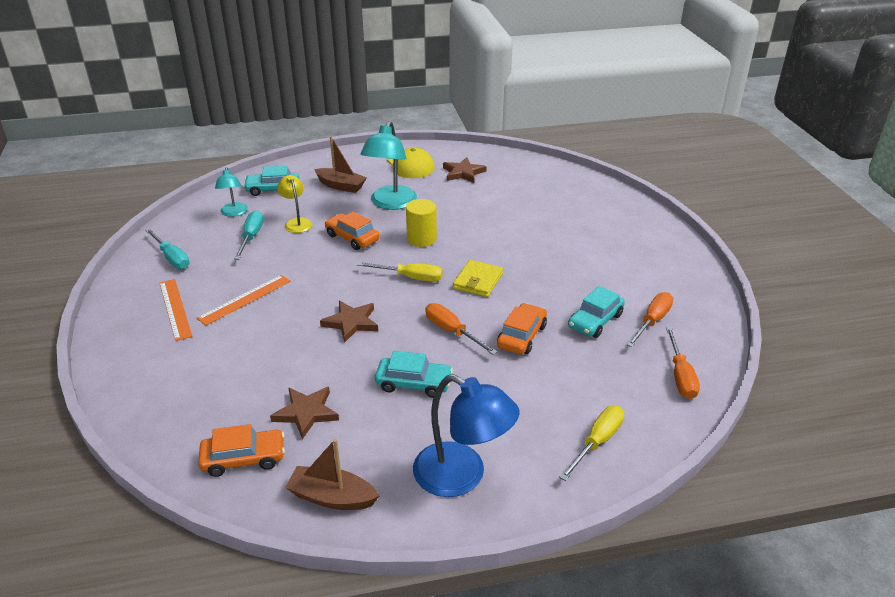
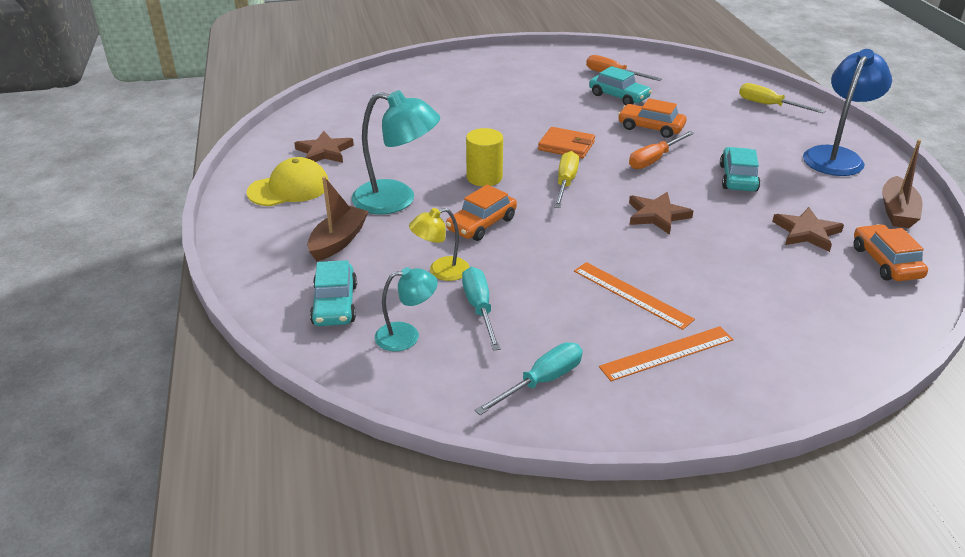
camera: 90 degrees left, 0 degrees up
turquoise screwdriver [234,210,264,259] -> turquoise screwdriver turned 75 degrees clockwise [462,267,501,351]
yellow wallet [453,260,503,297] -> orange wallet [538,127,595,159]
orange screwdriver [666,327,700,399] -> none

